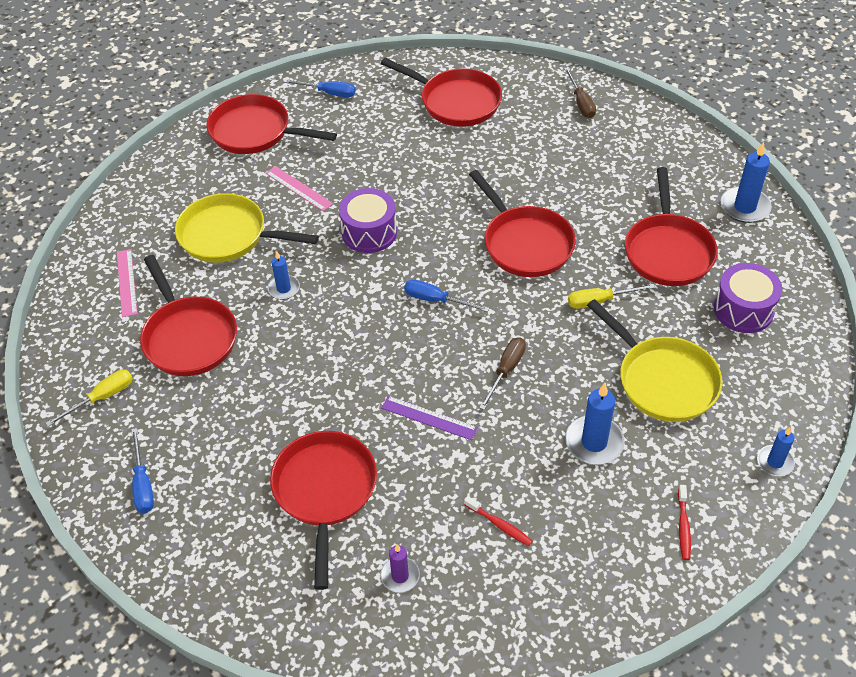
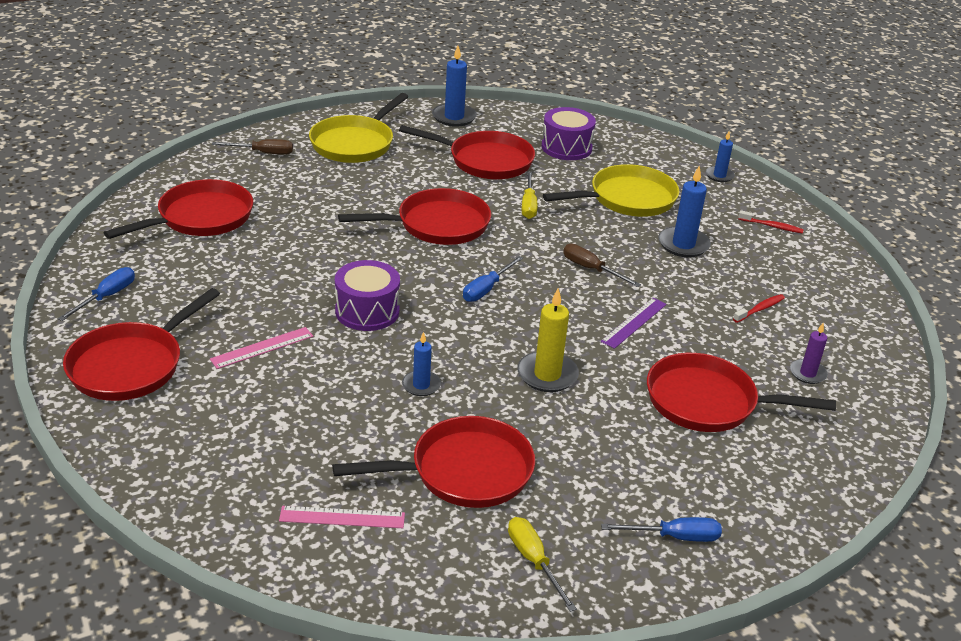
camera: 80 degrees left, 15 degrees down
yellow pan [175,193,319,263] -> yellow pan moved to [309,93,408,163]
none -> yellow candle [517,288,579,392]

